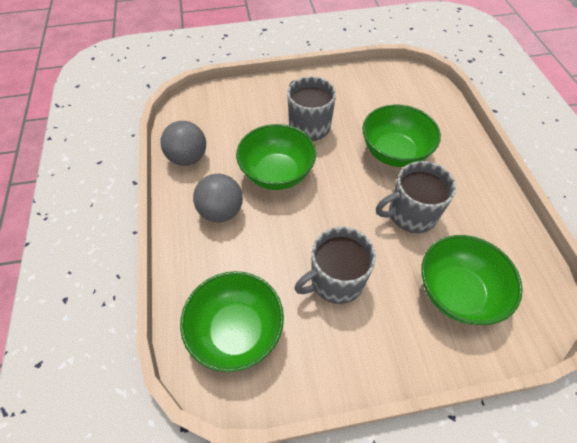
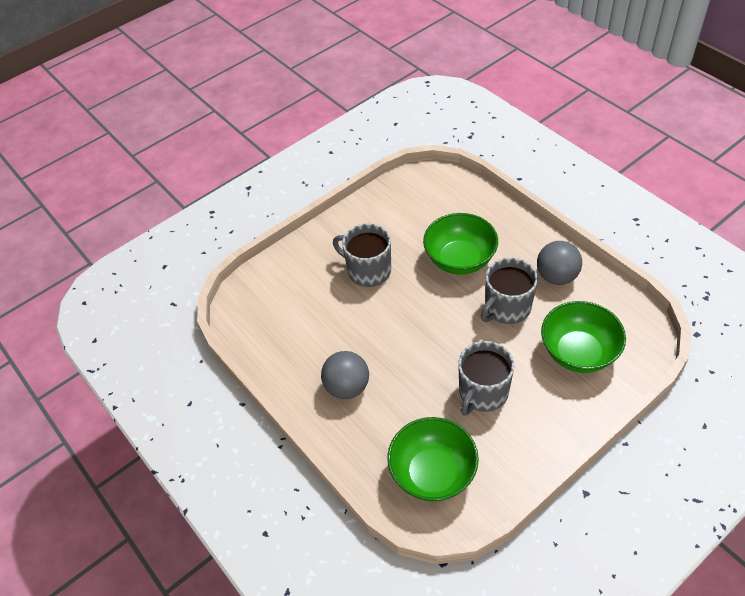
camera: 25 degrees left, 5 degrees down
grey ball [160,121,206,166] -> grey ball moved to [537,241,582,285]
green bowl [236,124,316,190] -> none

